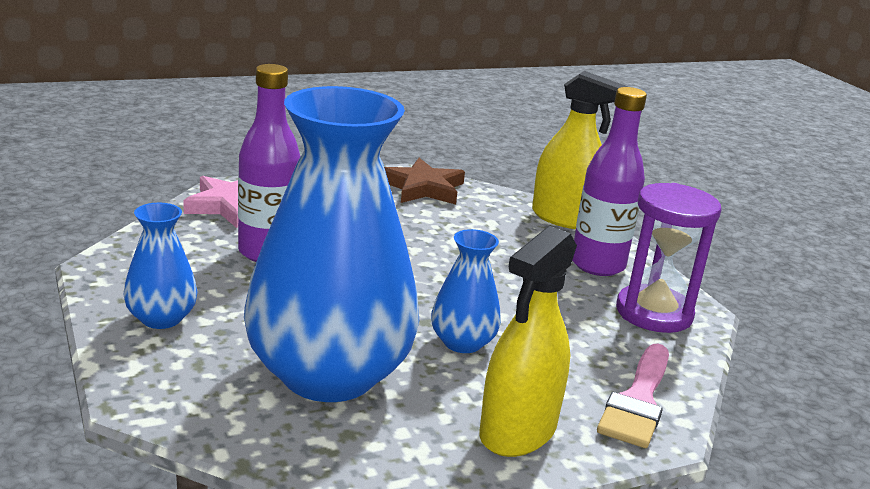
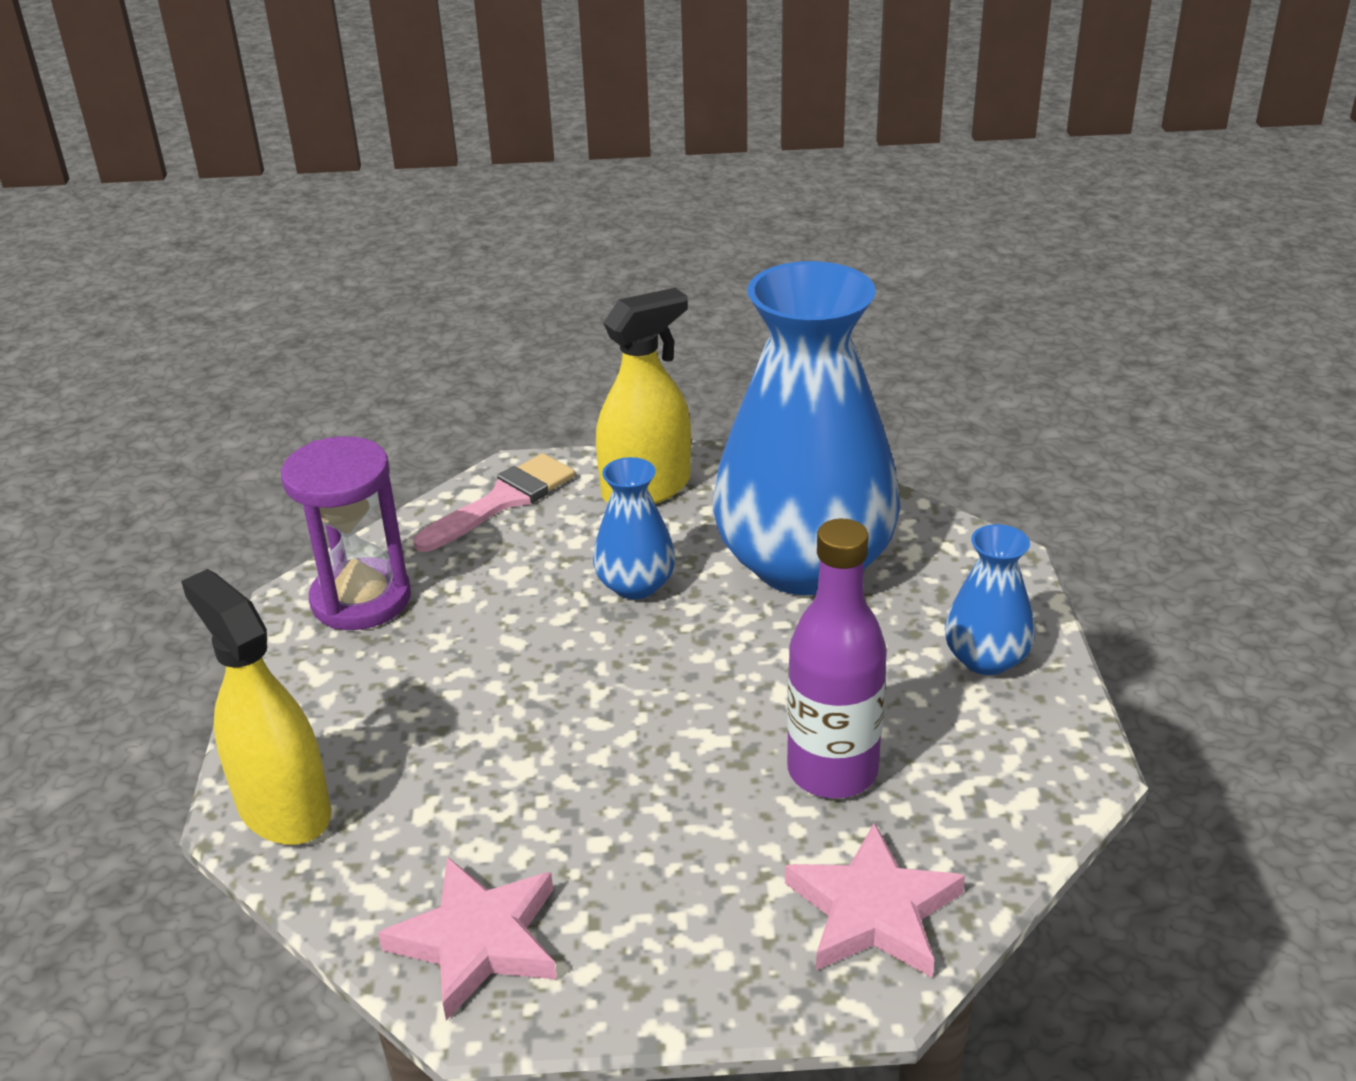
camera: 155 degrees left, 10 degrees up
brown star [384,158,465,204] -> pink star [378,857,557,1021]
purple bottle [572,87,647,276] -> none

